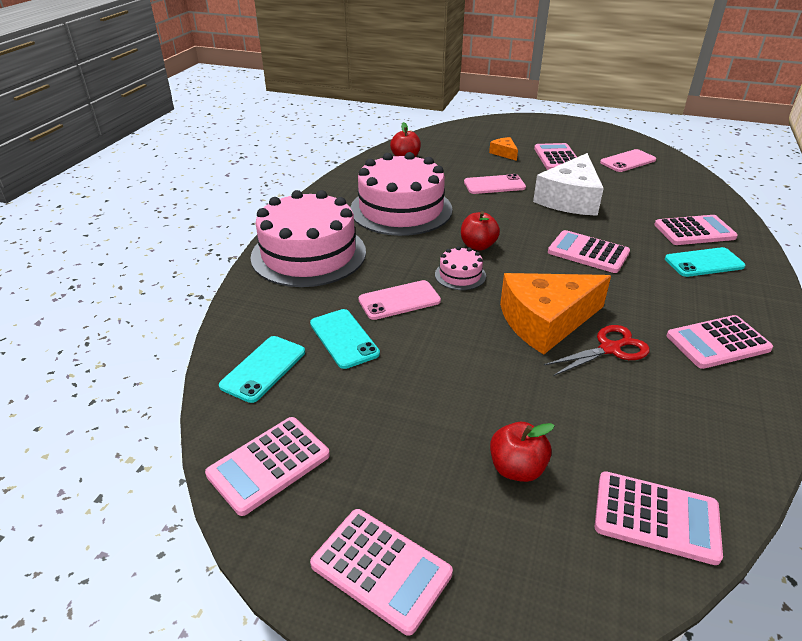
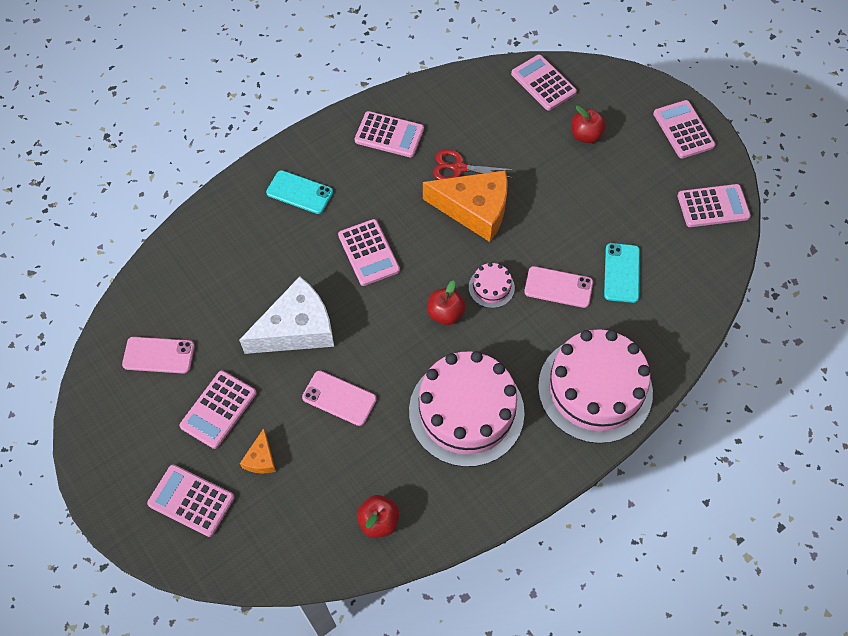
camera: 145 degrees left, 25 degrees up
turquoise phone [219,336,305,403] -> none
pink calculator [654,215,738,245] -> pink calculator moved to [147,465,234,537]

